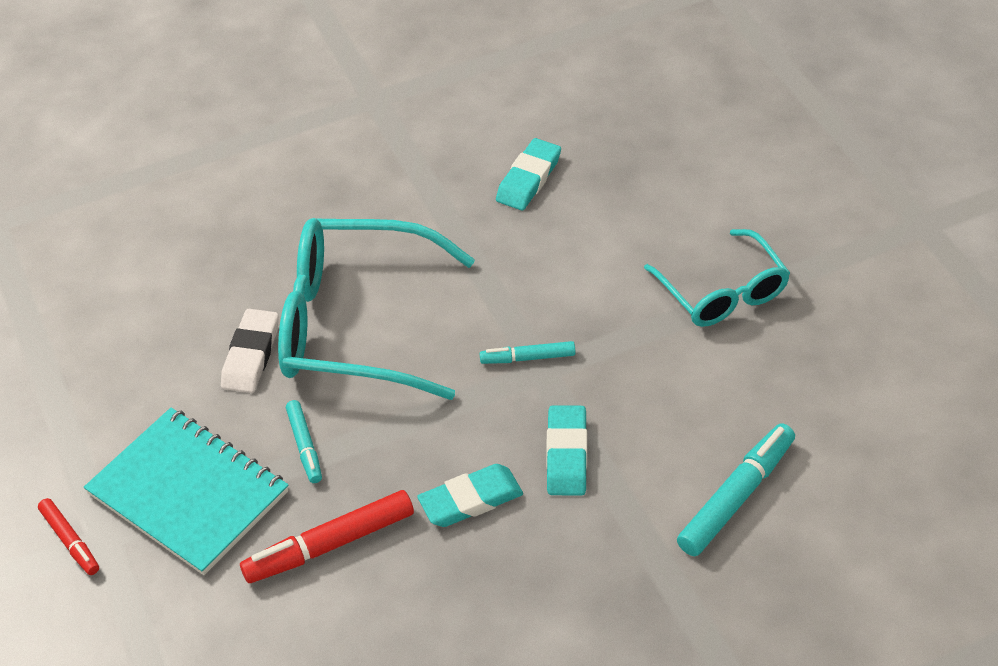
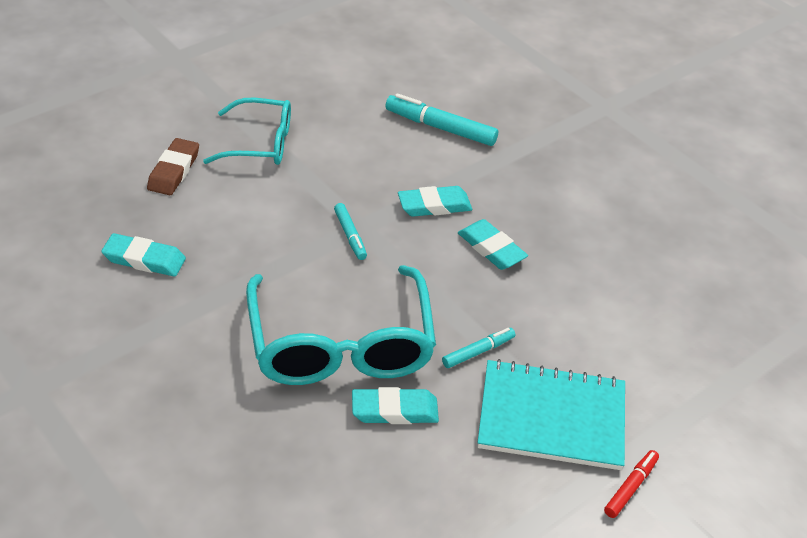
camera: 110 degrees left, 5 degrees down
turquoise notebook [84,408,289,575] -> turquoise notebook turned 75 degrees clockwise [477,359,625,470]
white eraser [221,309,279,393] -> turquoise eraser [352,387,439,424]
red marker [240,490,414,583] -> none
turquoise glasses [644,229,790,327] -> turquoise glasses turned 45 degrees clockwise [203,98,291,165]
none -> brown eraser [147,138,199,195]

